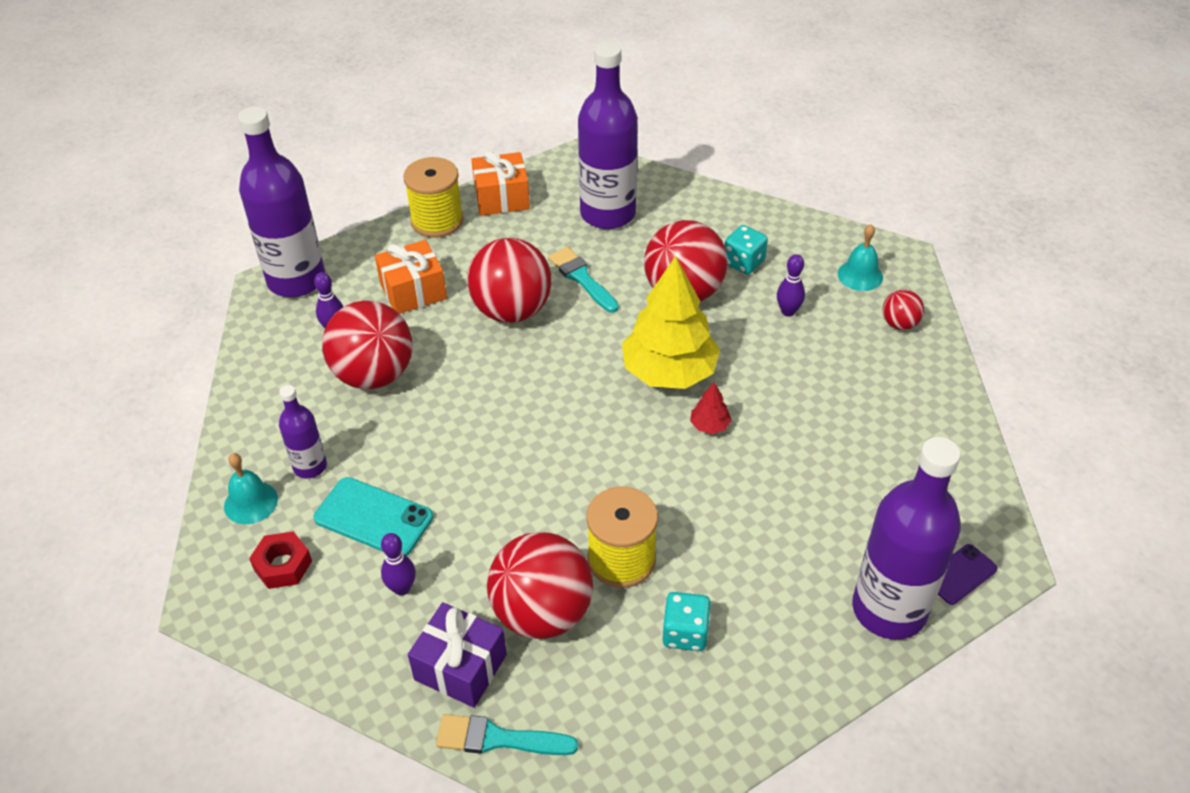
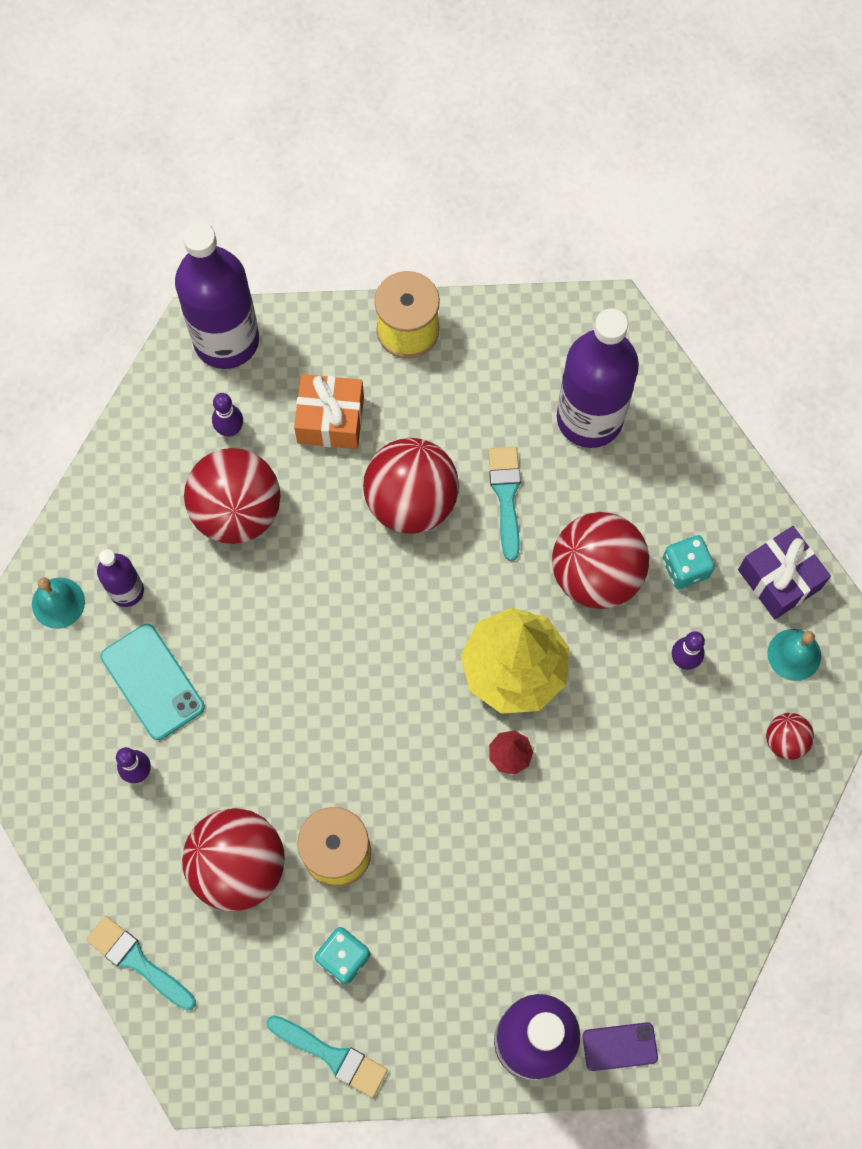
camera: 30 degrees right, 25 degrees up
red nut [249,532,312,589] -> none
purple gift [408,602,507,708] -> purple gift moved to [738,526,831,619]
orange gift [471,150,530,216] -> none
none -> turquoise brush [266,1015,388,1098]

